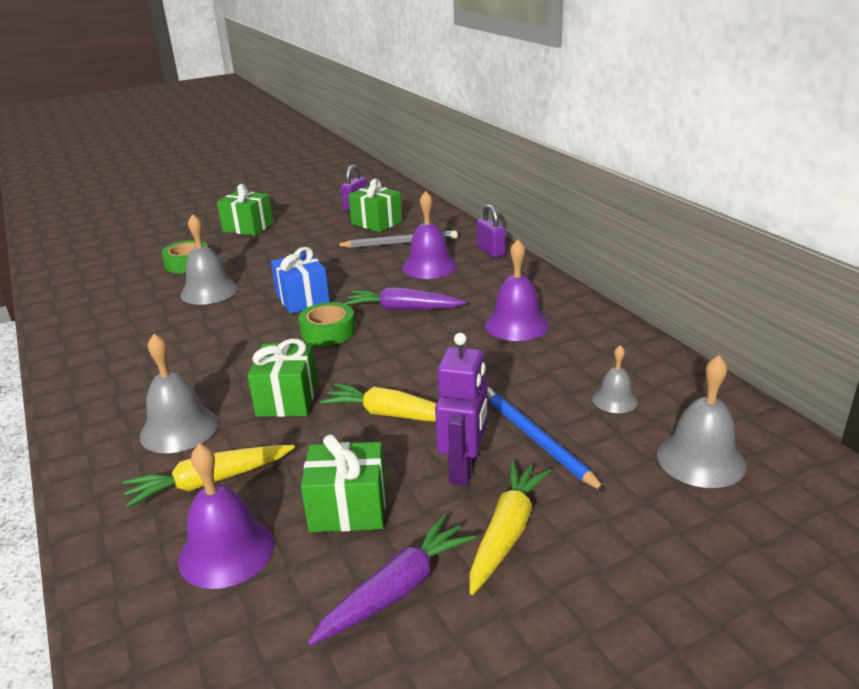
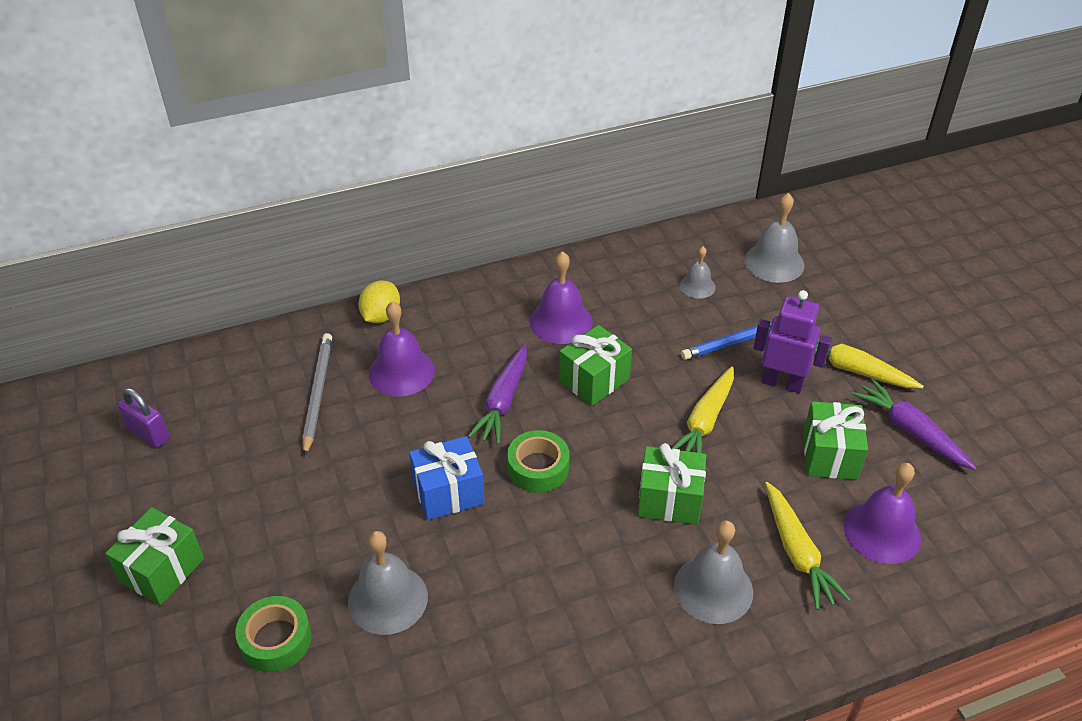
camera: 85 degrees left, 15 degrees up
green gift [348,179,402,232] -> green gift moved to [559,325,632,406]
purple padlock [477,204,506,258] -> yellow lemon [358,280,400,323]

